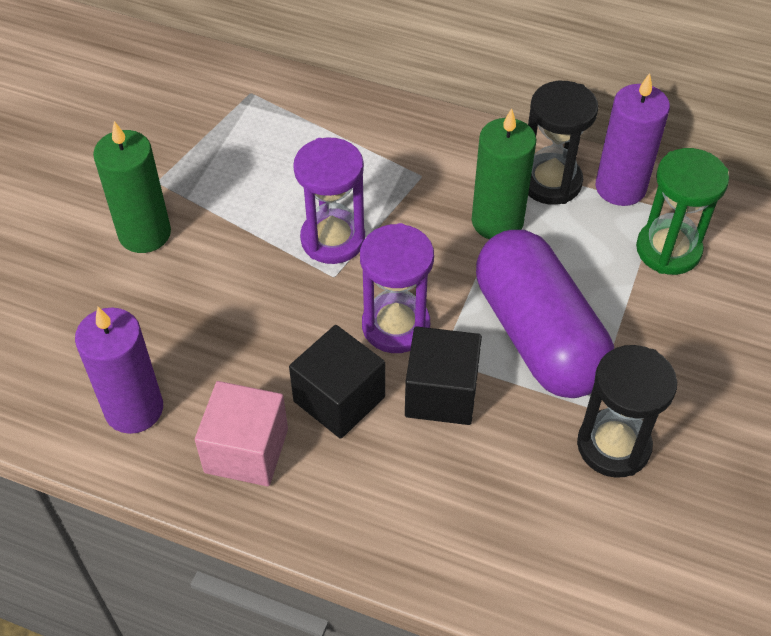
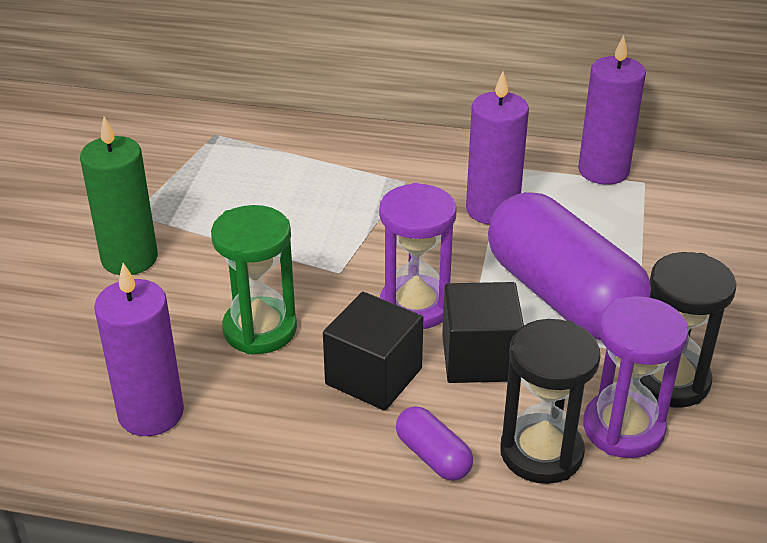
camera: 10 degrees left, 15 degrees down
pink cube [195,381,288,486] -> none
purple hourglass [293,138,365,264] -> purple hourglass moved to [583,296,688,458]
green candle [472,108,536,239] -> purple candle [466,72,529,225]
black hourglass [528,81,599,205] -> black hourglass moved to [500,319,600,484]
green hourglass [636,148,729,275] -> green hourglass moved to [211,205,297,354]
none -> purple capsule [396,406,473,481]

